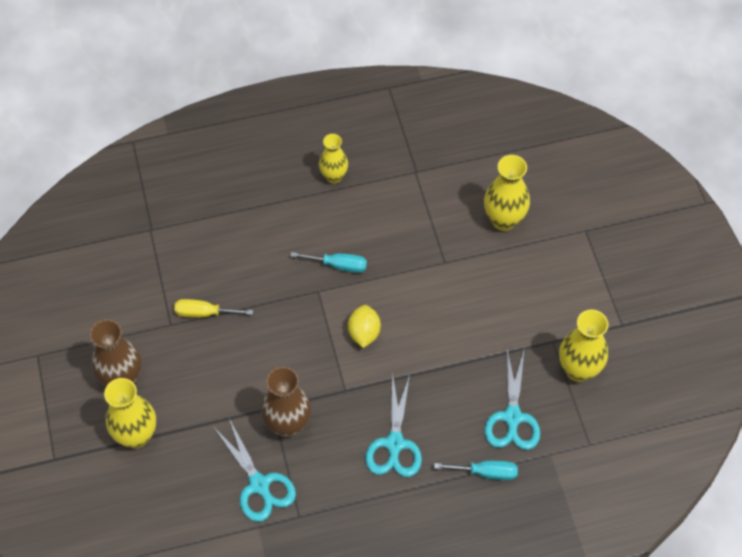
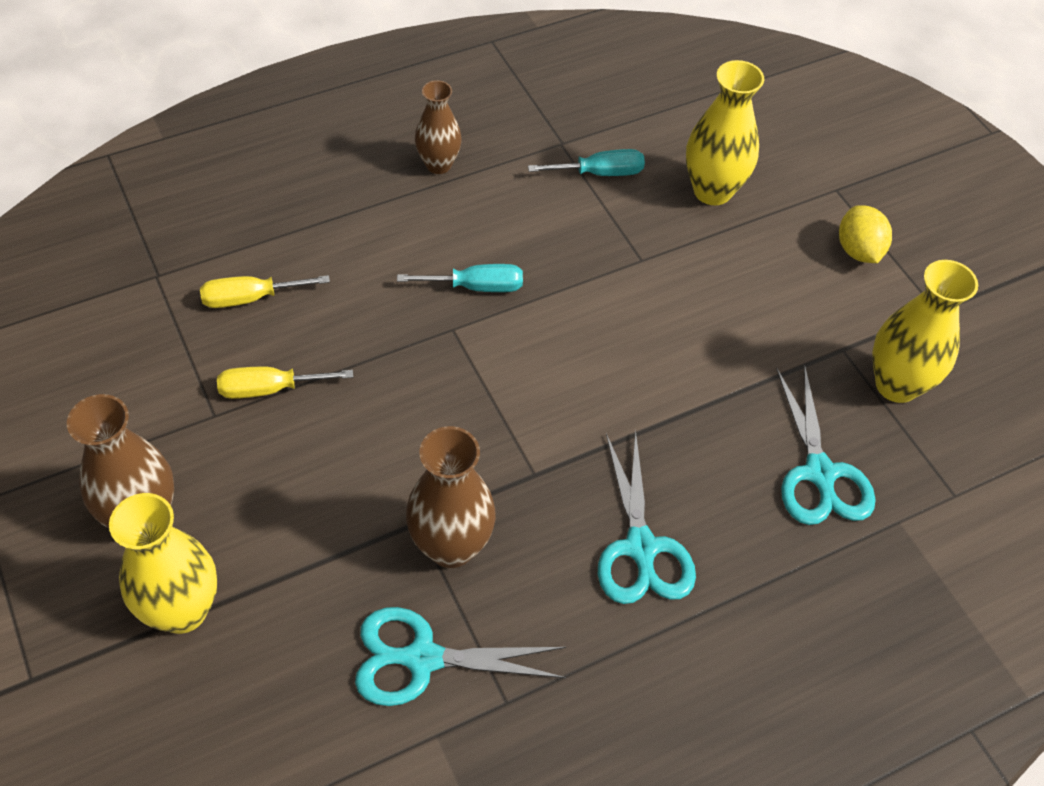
camera: 15 degrees left, 5 degrees down
turquoise scissors [214,419,296,522] -> turquoise scissors turned 135 degrees clockwise [355,607,566,706]
yellow vase [319,134,348,184] -> brown vase [415,80,462,174]
yellow lemon [348,305,381,348] -> yellow lemon moved to [839,205,892,263]
turquoise screwdriver [434,461,518,480] -> turquoise screwdriver moved to [528,149,645,176]
none -> yellow screwdriver [200,275,330,308]

